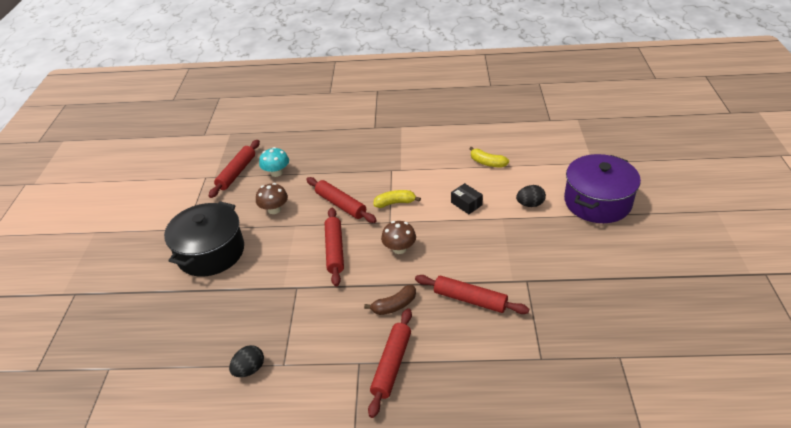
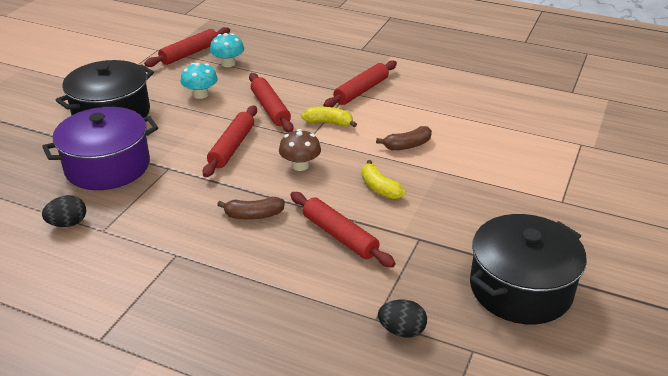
camera: 20 degrees right, 5 degrees down
brown mushroom [256,183,288,214] -> turquoise mushroom [181,63,218,99]
red rolling pin [368,308,412,418] -> red rolling pin moved to [323,60,397,107]
black box [451,183,483,214] -> brown banana [376,126,432,150]
yellow banana [469,147,509,167] -> yellow banana moved to [362,160,406,199]
black egg [516,185,546,207] -> black egg moved to [378,300,427,338]
purple pot [564,154,641,223] -> purple pot moved to [42,107,158,190]
none -> black pot [470,214,587,324]

